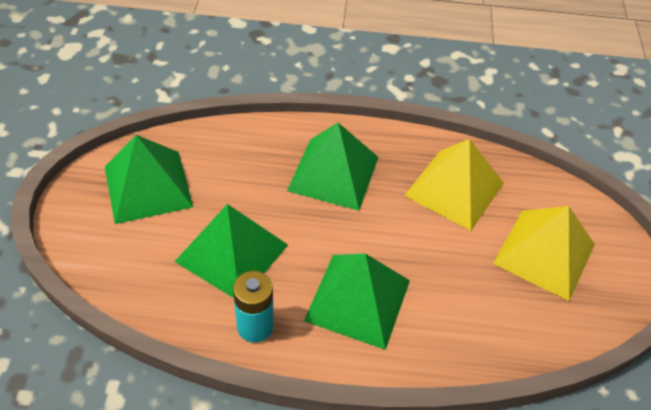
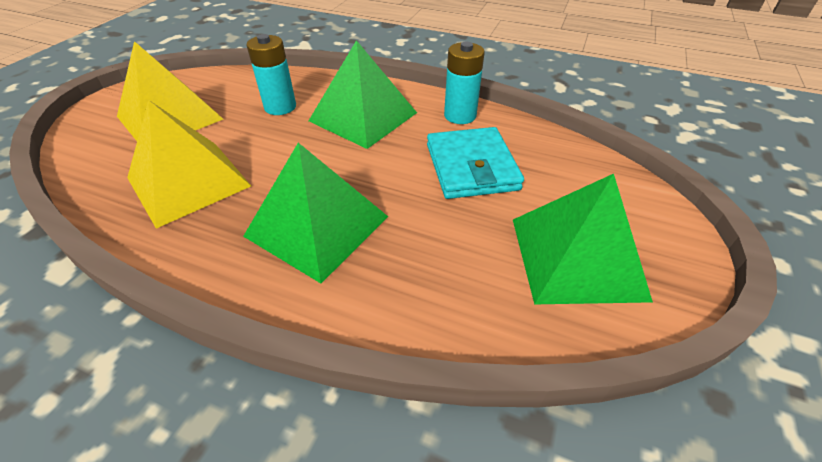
camera: 160 degrees left, 5 degrees down
green pyramid [174,204,288,298] -> turquoise wallet [427,127,524,199]
none -> turquoise battery [246,34,296,115]

